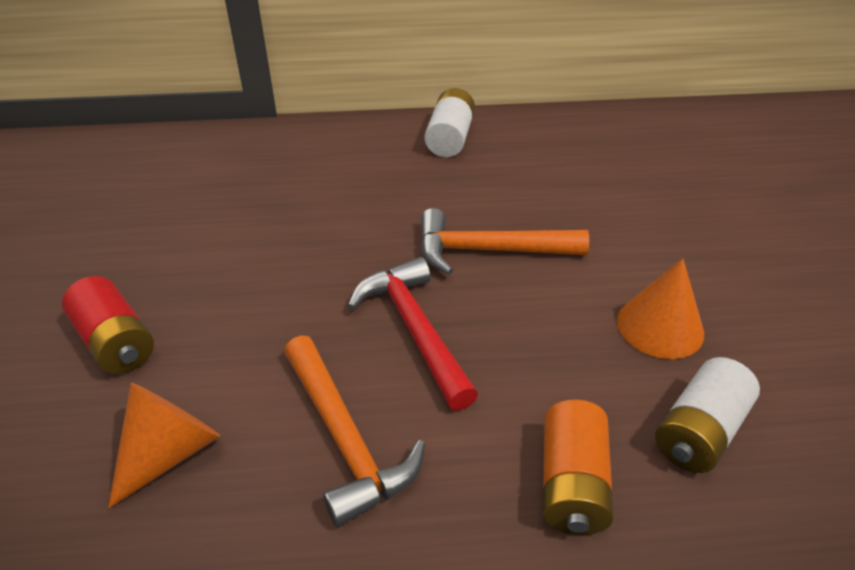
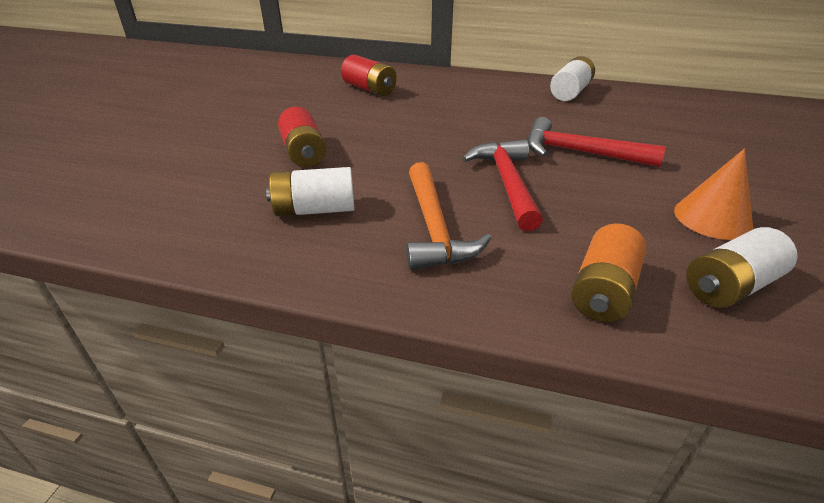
camera: 20 degrees right, 5 degrees down
orange cone [108,383,221,509] -> white battery [266,167,354,216]
orange hammer [420,208,589,275] -> red hammer [527,117,665,167]
none -> red battery [341,55,397,96]

